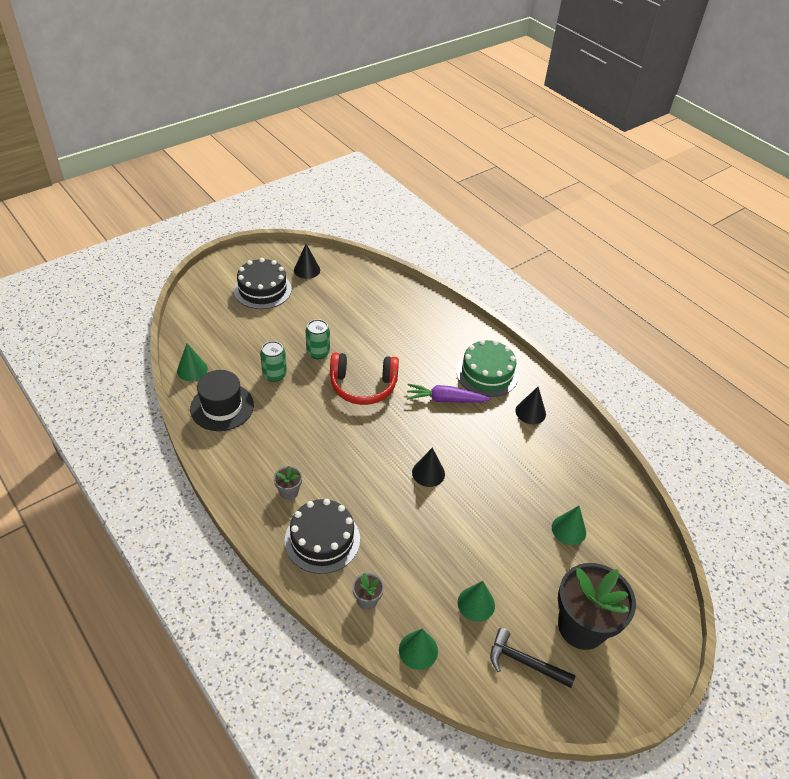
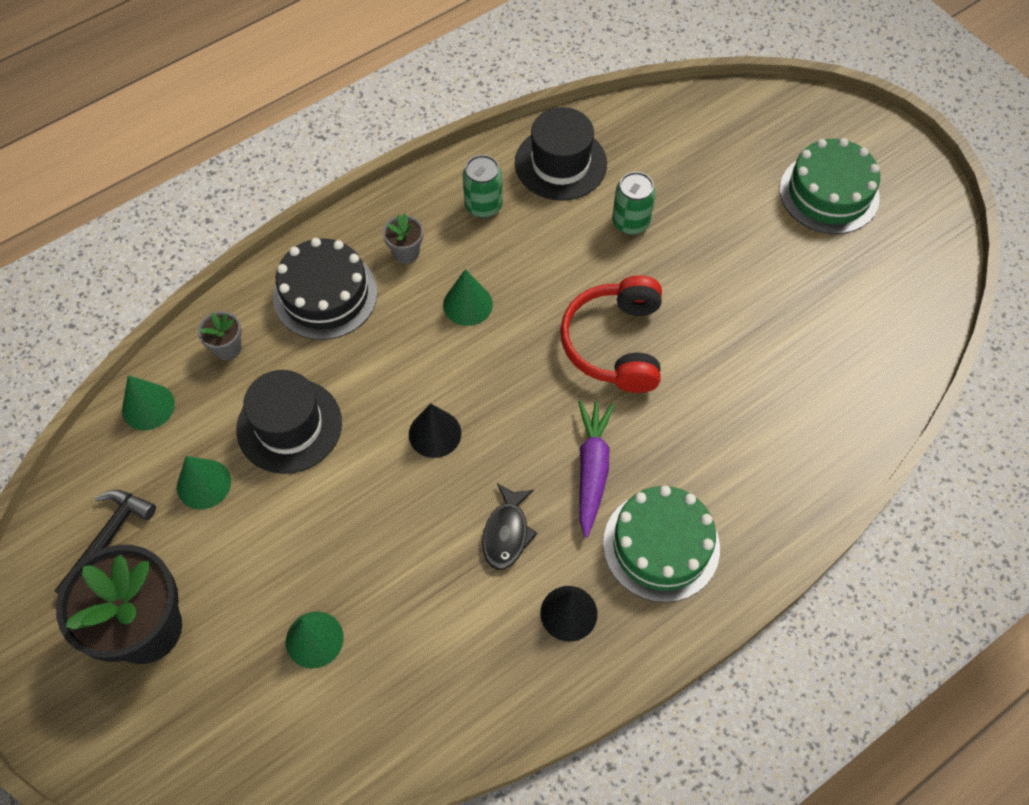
camera: 95 degrees right, 15 degrees up
green cone [177,343,208,381] -> green cone moved to [443,269,493,326]
black cake [234,258,292,309] -> green cake [780,138,880,234]
black cone [294,244,320,279] -> none
green can [306,319,330,359] -> green can moved to [463,155,503,218]
none -> black hat [236,370,342,474]
none -> black fish [482,483,538,570]

